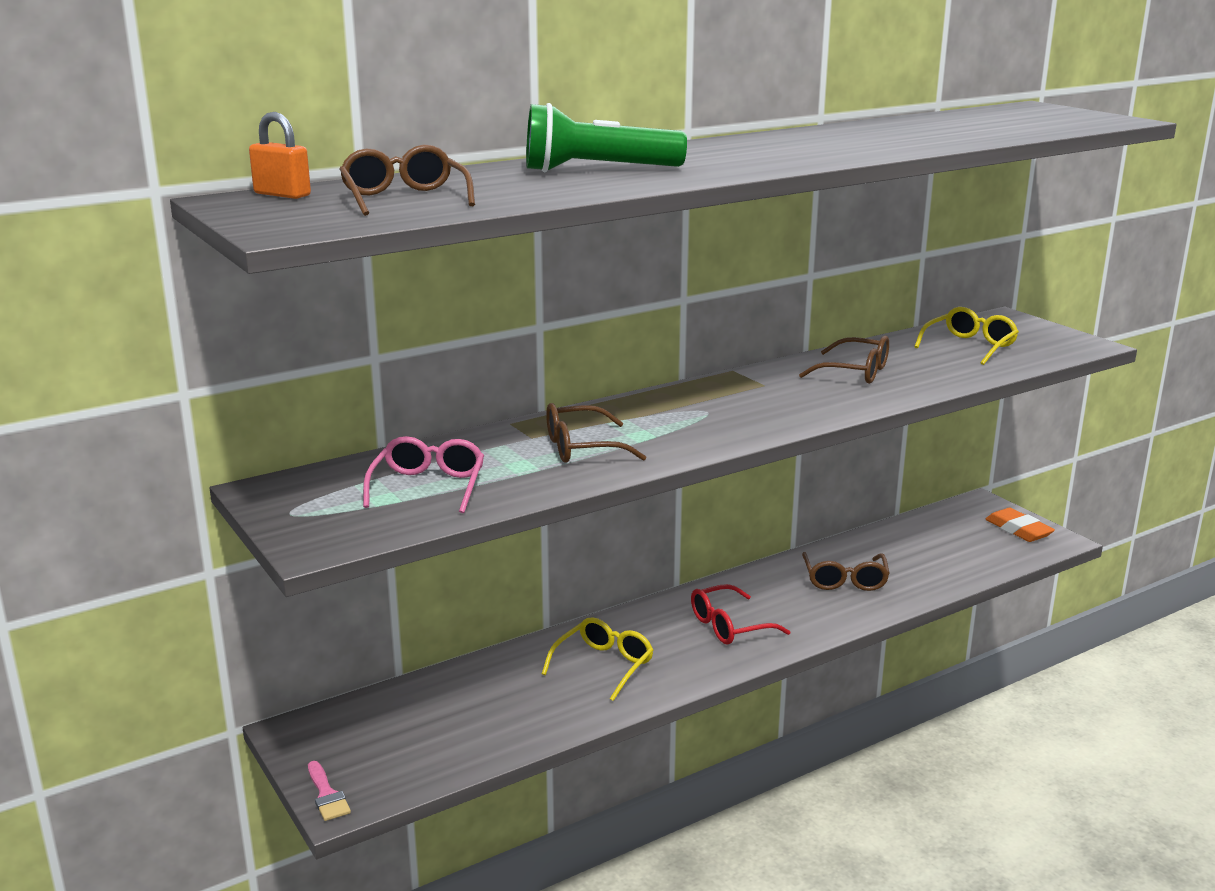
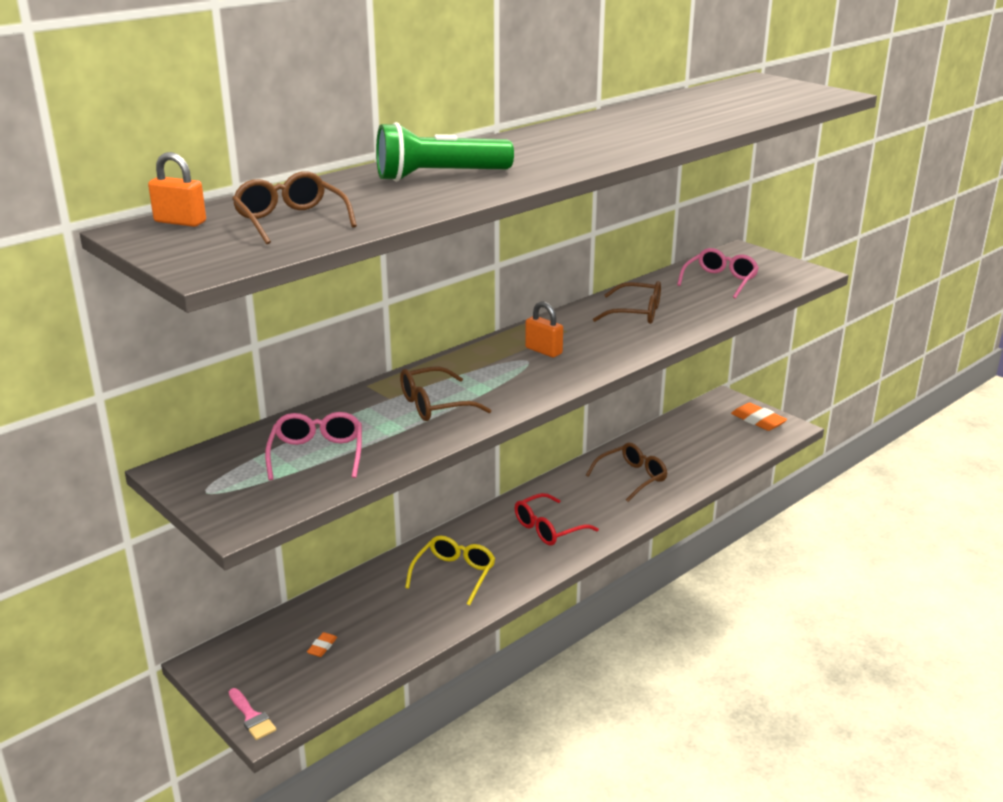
camera: 10 degrees left, 5 degrees up
brown glasses [802,552,890,591] -> brown glasses turned 120 degrees counterclockwise [586,443,667,502]
yellow glasses [914,307,1019,365] -> pink glasses [677,248,759,299]
none -> orange eraser [307,632,337,657]
none -> orange padlock [525,301,563,357]

